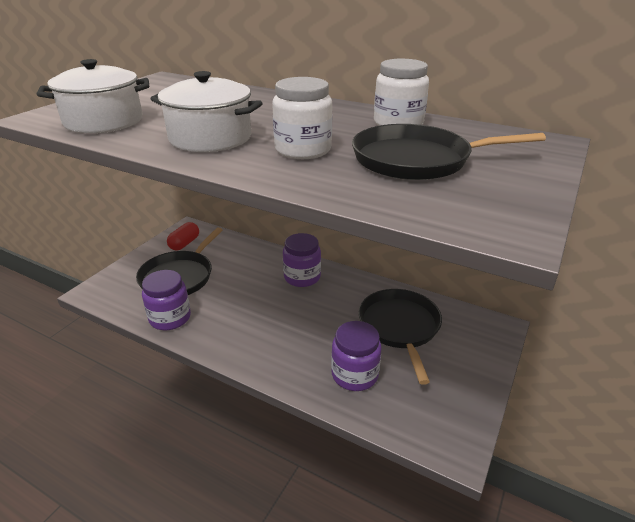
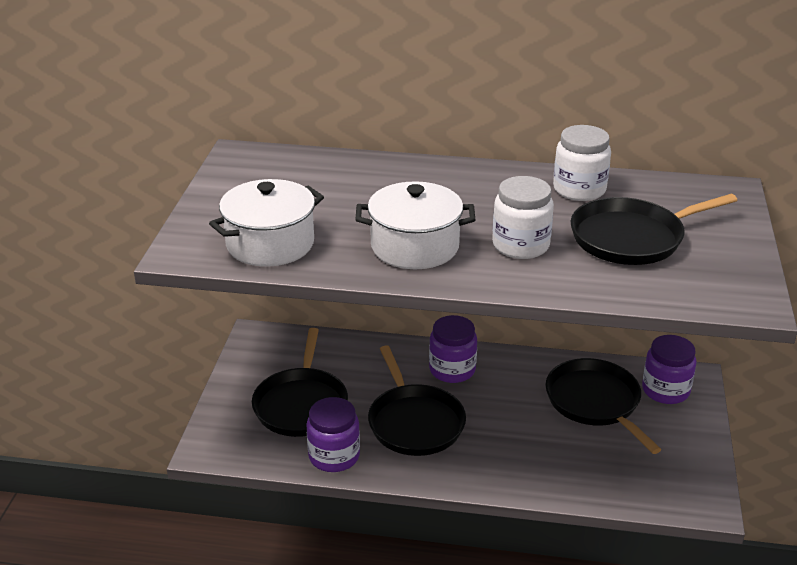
camera: 20 degrees left, 0 degrees up
red capsule [167,222,199,250] -> none
purple jar [331,321,382,391] -> purple jar moved to [642,335,696,404]
none -> black pan [368,345,466,456]

